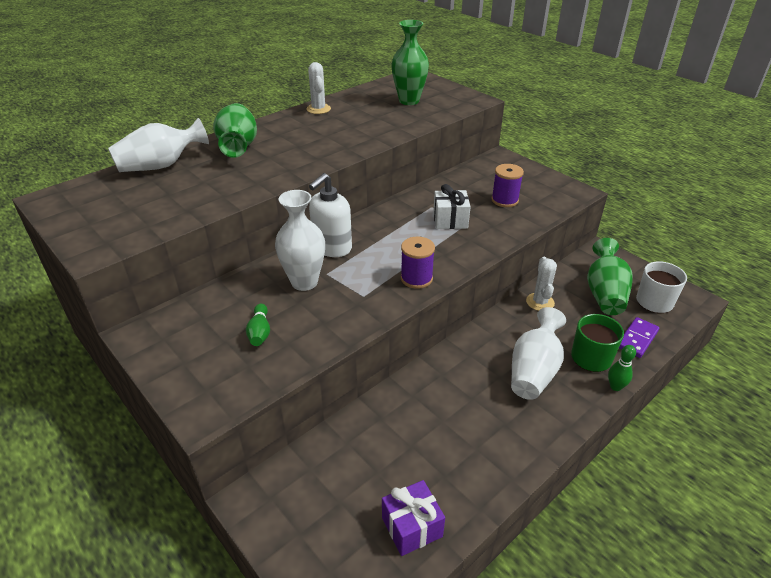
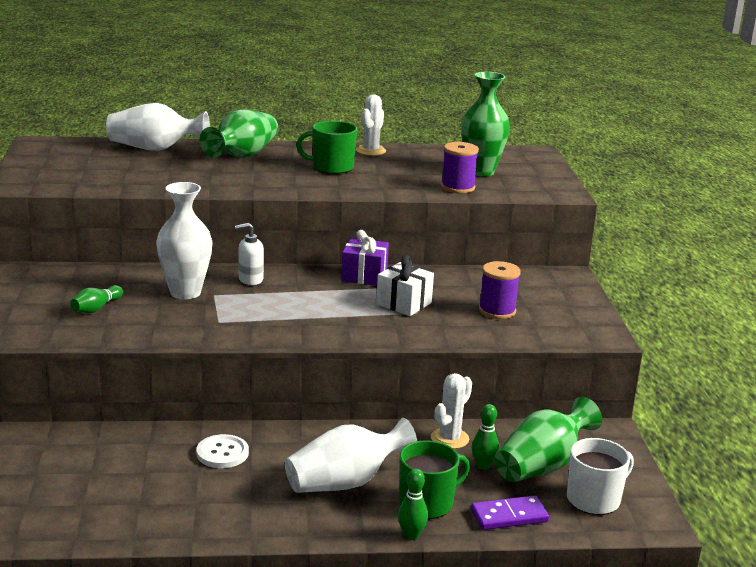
camera: 35 degrees right, 15 degrees down
white soap dispenser [309,173,352,257] -> white soap dispenser [235,223,264,285], size x0.61
purple gift [382,480,445,556] -> purple gift moved to [341,230,389,286]
purple spool [401,237,435,289] -> purple spool moved to [441,142,479,193]
none -> white button [196,434,249,468]
none -> green mug [296,121,357,174]
none -> green bowling pin [472,404,499,470]

